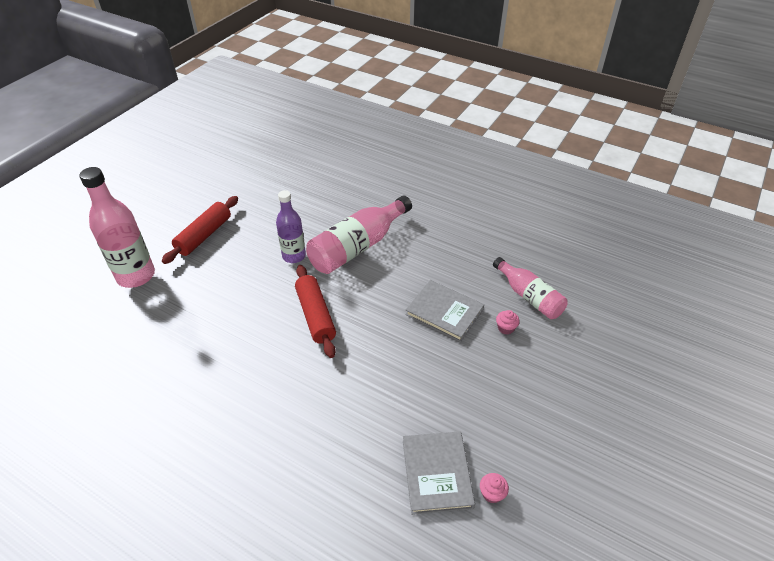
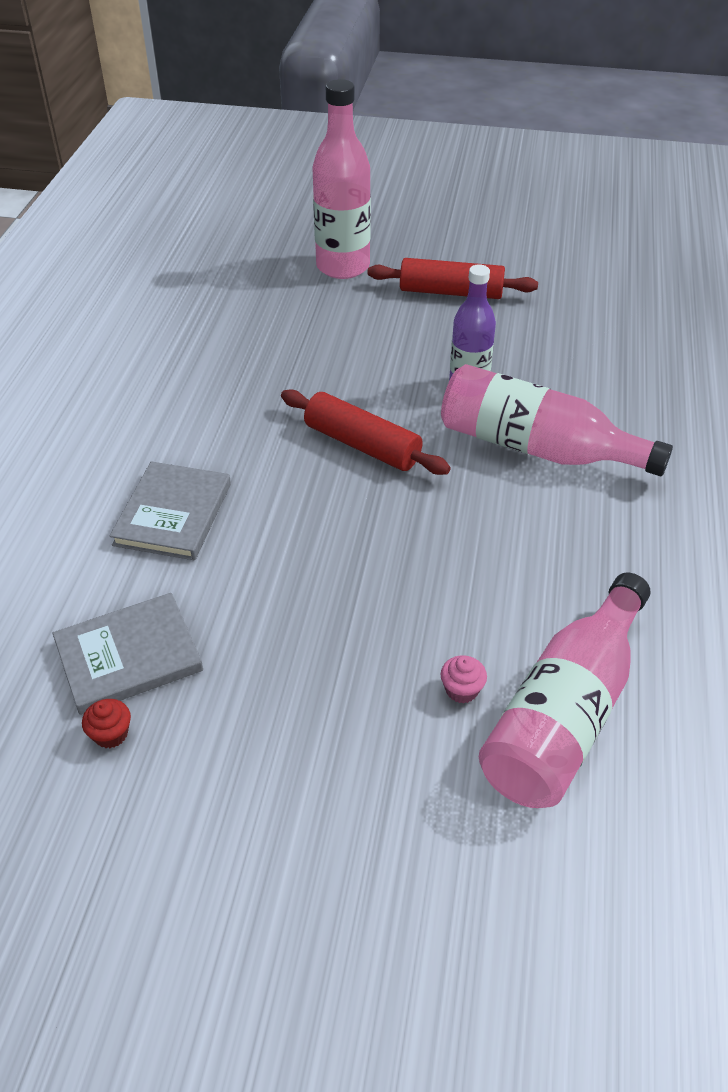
camera: 70 degrees right, 0 degrees up
red rolling pin [295,265,336,358] -> red rolling pin turned 75 degrees clockwise [281,389,451,475]
grey book [405,280,484,342] -> grey book moved to [109,461,231,560]
pink cupcake [480,473,509,503] -> red cupcake [82,699,131,748]
pink bottle [493,257,568,319] -> pink bottle [479,573,650,808], size x1.55

